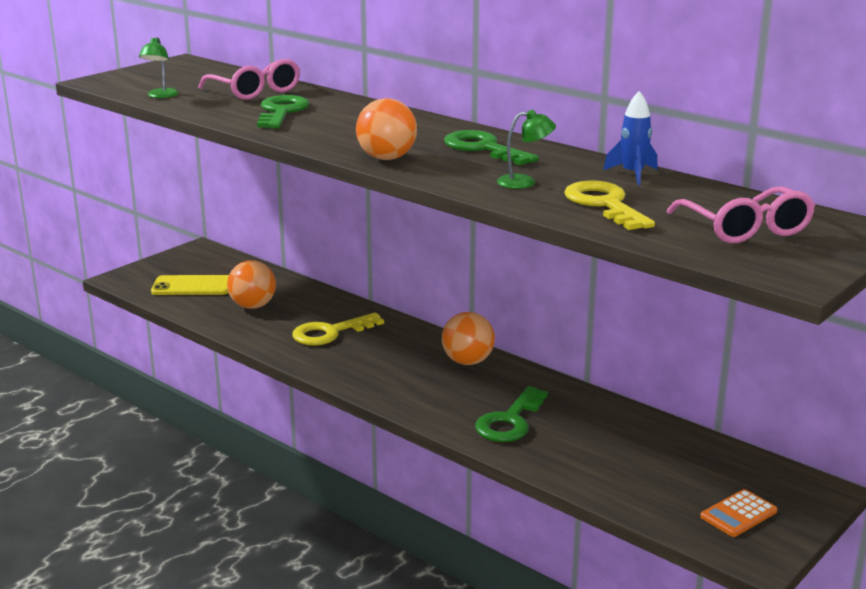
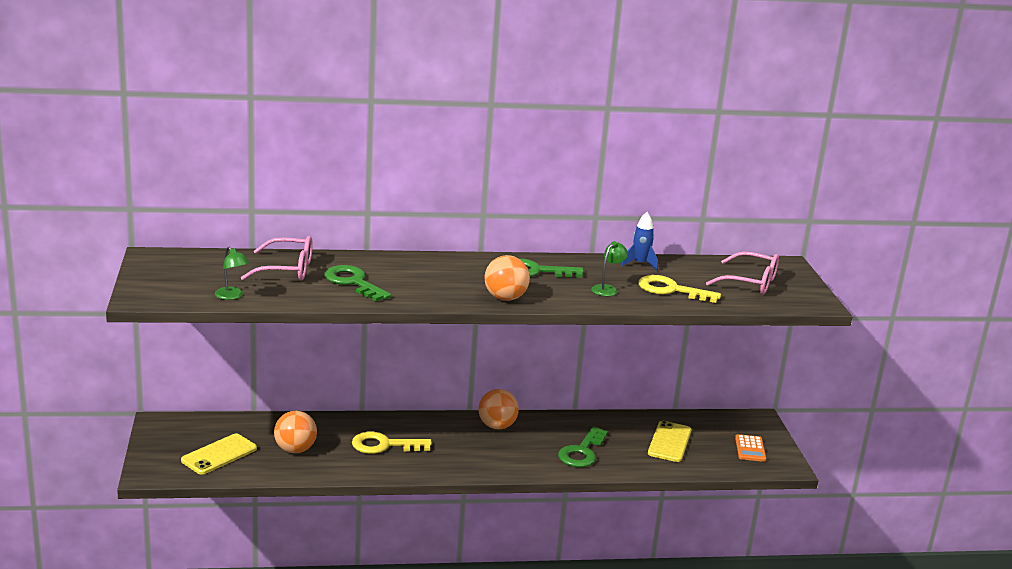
camera: 50 degrees left, 0 degrees up
yellow key [292,313,384,346] -> yellow key turned 75 degrees clockwise [352,432,432,454]
green key [475,386,548,442] -> green key turned 45 degrees clockwise [558,426,608,467]
none -> yellow phone [648,421,691,462]

